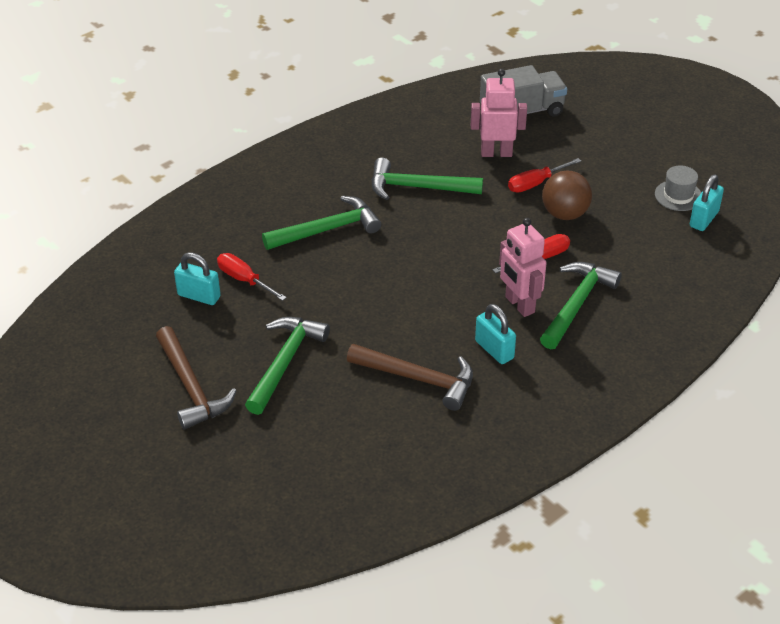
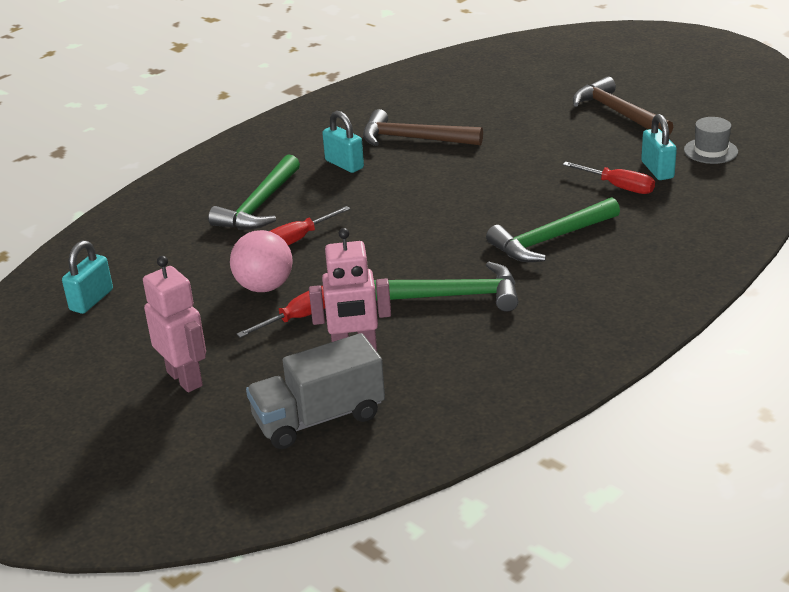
camera: 175 degrees right, 10 degrees down
turquoise padlock [174,252,221,305] -> turquoise padlock turned 60 degrees clockwise [641,114,677,180]
green hammer [245,317,330,415] -> none
pink robot [499,218,546,317] -> pink robot moved to [143,256,206,392]
brown ball [542,170,592,220] -> pink ball [230,230,293,292]
grey hat [655,165,701,211] -> grey hat moved to [684,117,738,164]

